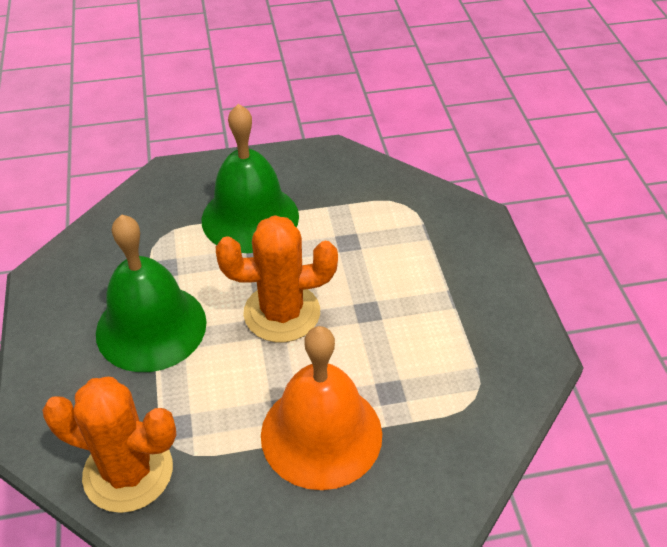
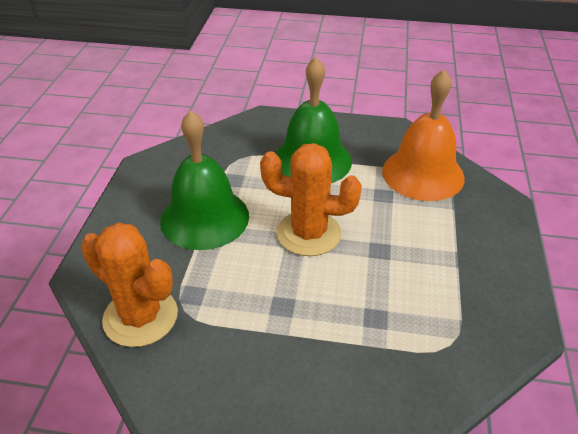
camera: 20 degrees right, 5 degrees down
orange bell [261,326,382,490] -> orange bell moved to [382,69,465,201]

